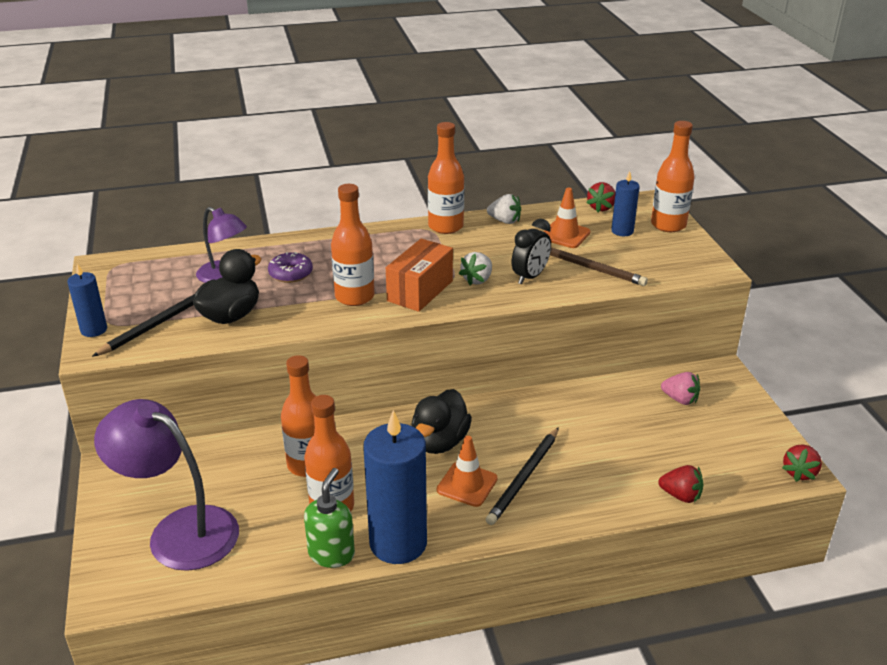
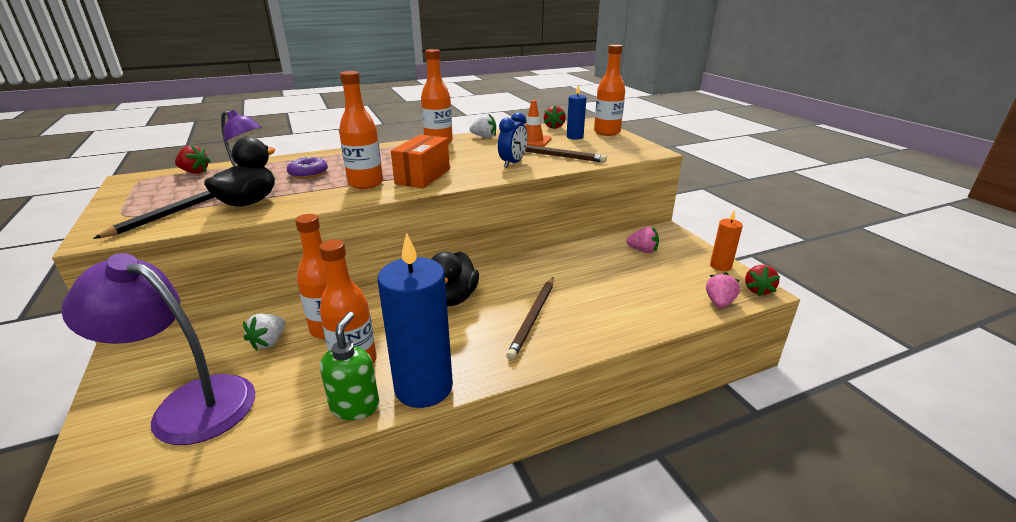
camera: 10 degrees left, 5 degrees down
blue candle [68,263,107,337] -> none
orange traffic cone [437,436,498,507] -> none
white strawberry [459,252,492,285] -> white strawberry moved to [243,314,286,351]
black pencil [486,427,559,525] -> brown pencil [506,277,554,360]
black clock [512,219,551,284] -> blue clock [498,112,527,168]
red strawberry [658,465,703,503] -> red strawberry moved to [175,145,211,174]
none -> pink strawberry [706,272,740,308]
none -> orange candle [710,210,743,271]

